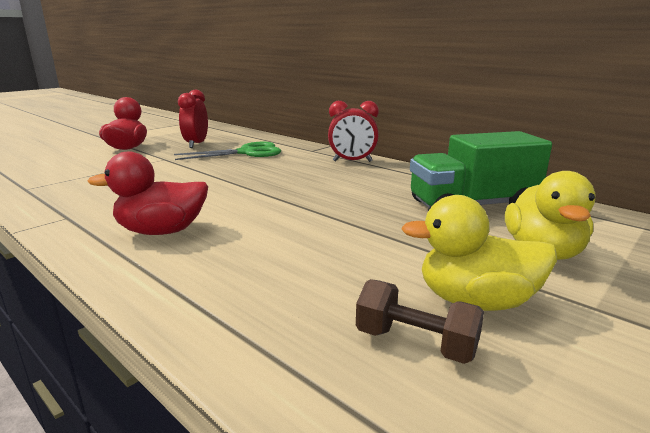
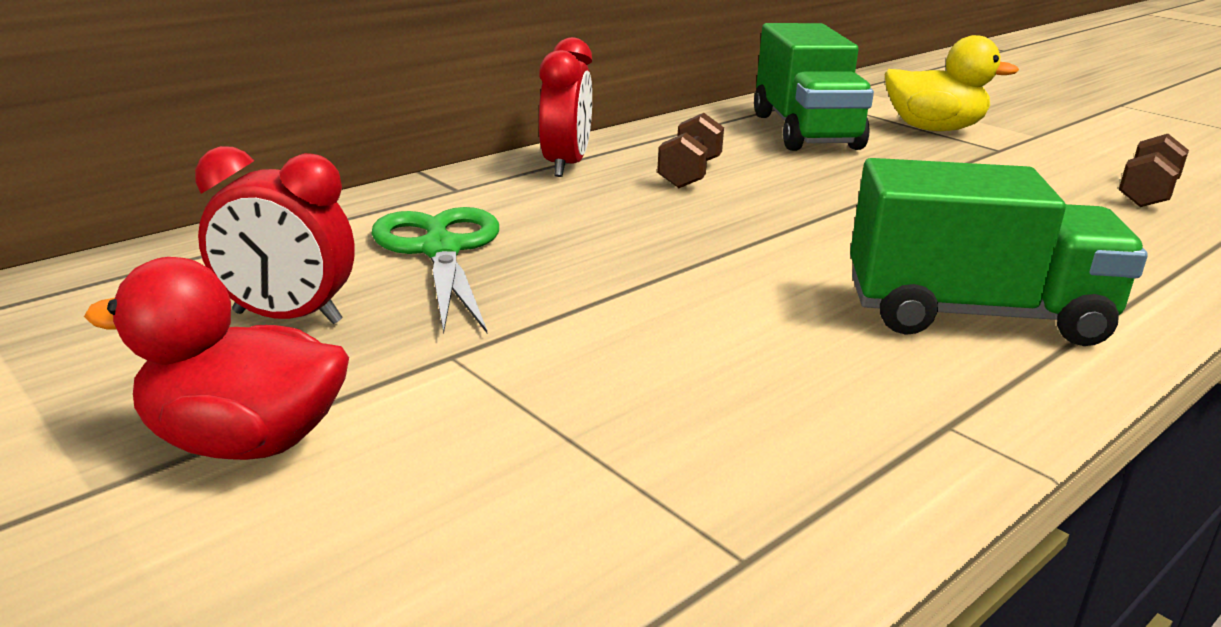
camera: 85 degrees left, 5 degrees up
red duck [88,152,208,235] -> green truck [850,158,1148,346]
yellow duck [401,195,557,311] -> none
none -> brown dumbbell [657,113,724,188]

